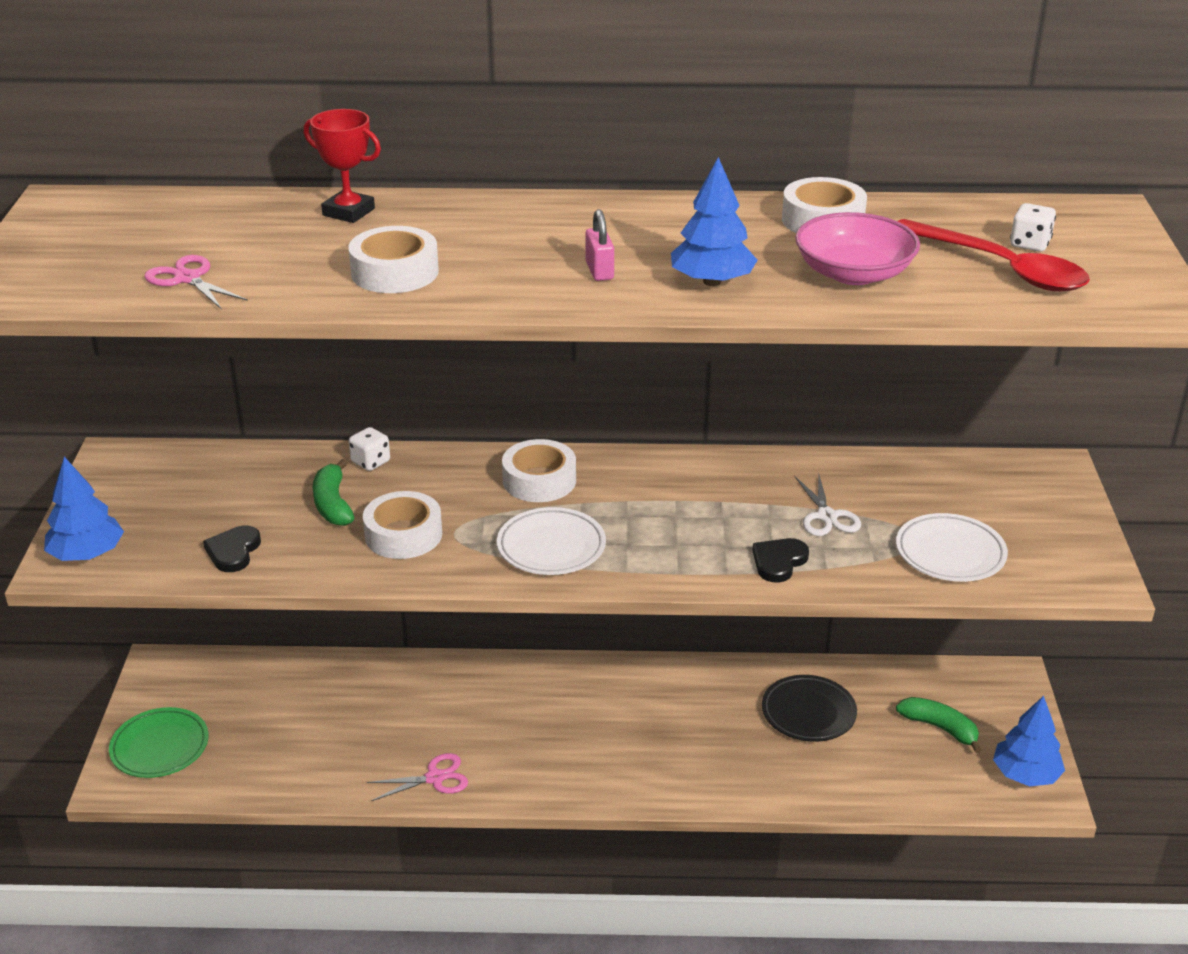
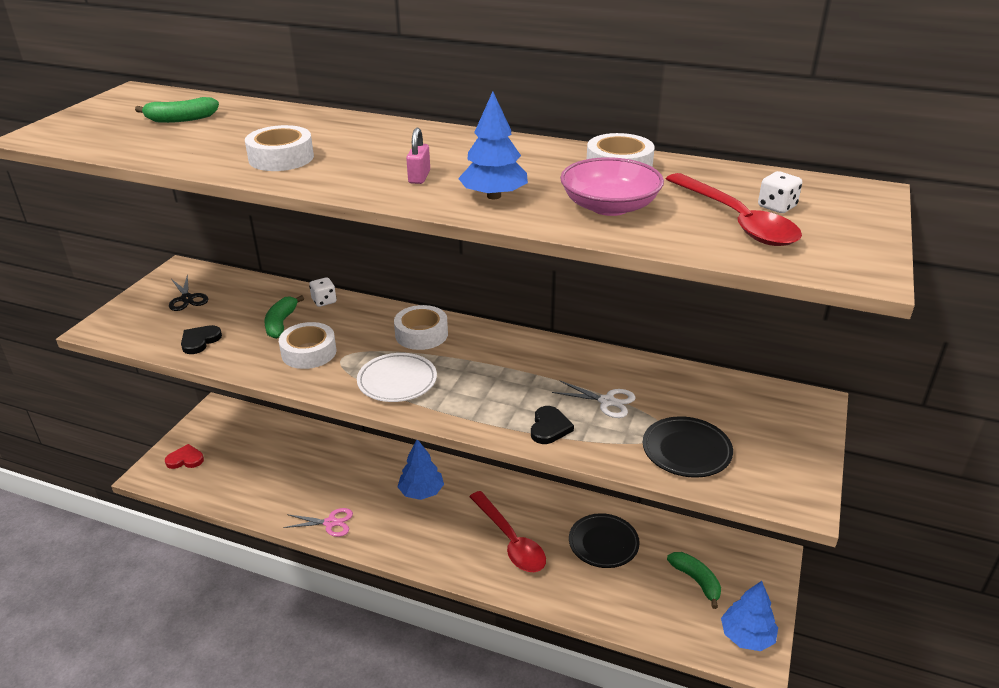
camera: 20 degrees right, 0 degrees up
blue tree [44,457,124,561] -> blue tree moved to [397,440,444,500]
green plate [109,707,209,778] -> red heart [165,444,204,469]
pink scissors [144,255,248,310] -> none
red trophy [304,109,381,223] -> none
black heart [752,538,809,583] -> black heart turned 135 degrees clockwise [531,406,574,444]
white scissors [795,475,861,536] -> white scissors turned 75 degrees counterclockwise [552,380,635,418]
white plate [896,513,1008,582] -> black plate [643,416,733,478]
none -> green banana [135,97,219,123]
none -> black scissors [169,274,208,311]
none -> red spoon [469,491,546,572]

